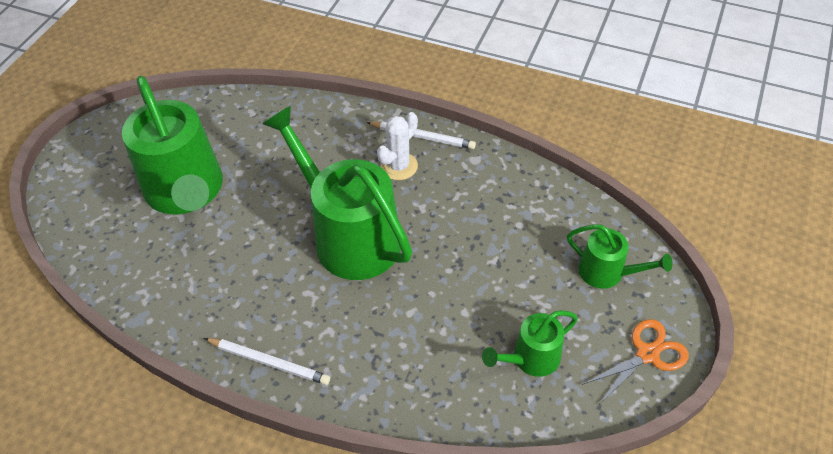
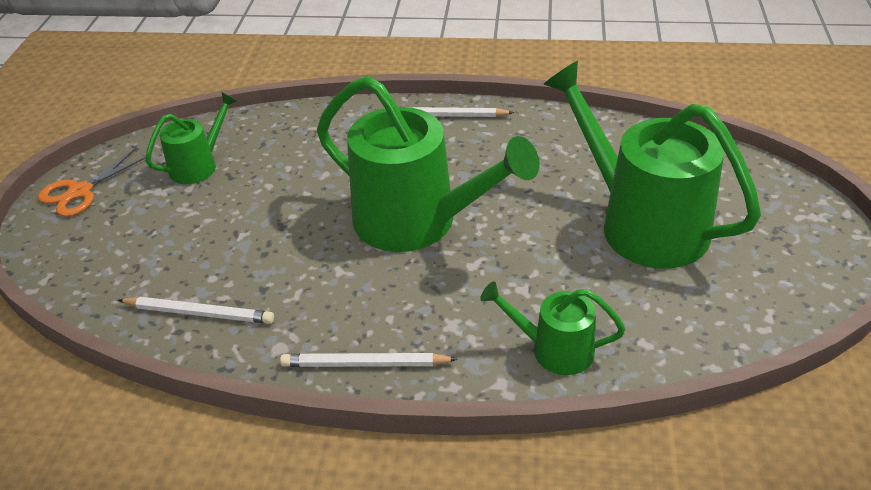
camera: 165 degrees right, 10 degrees down
white cactus [377,112,418,180] -> none
green watering can [567,224,673,289] -> green watering can moved to [480,281,625,375]
none -> white pencil [118,297,274,324]

